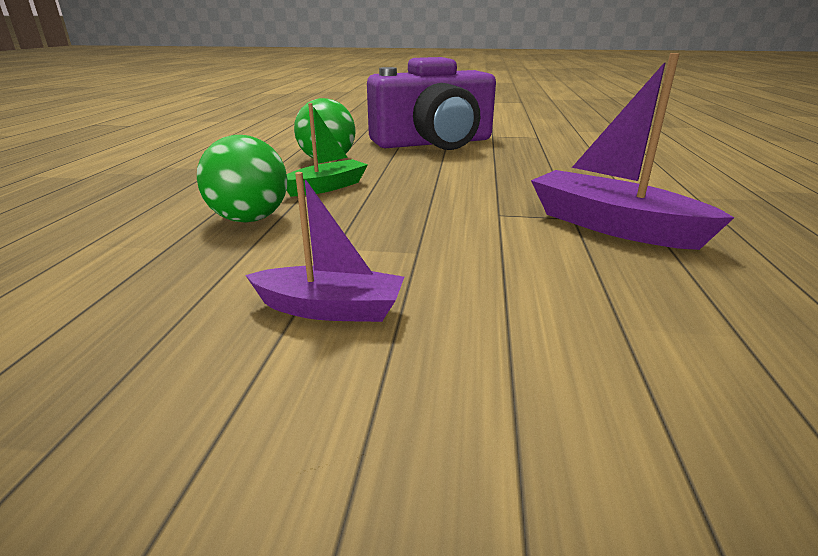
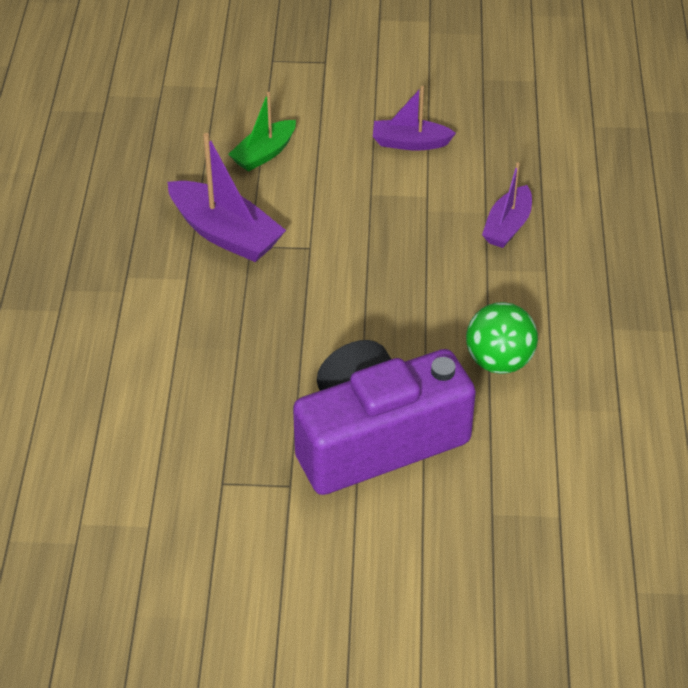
camera: 175 degrees right, 20 degrees up
green ball [197,135,287,223] -> purple boat [482,162,532,248]
green boat [286,103,368,197] -> green boat moved to [228,92,296,172]

